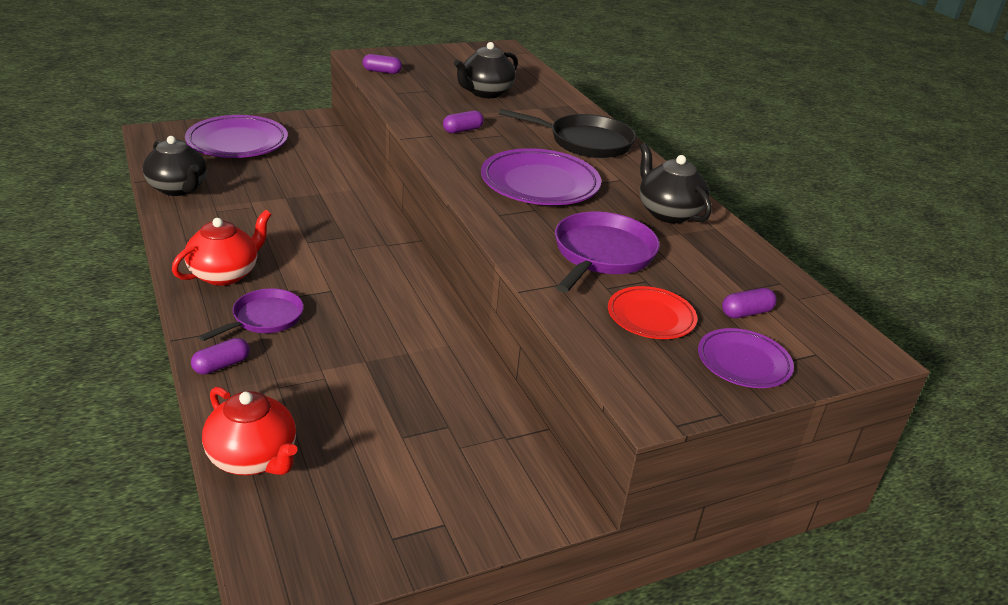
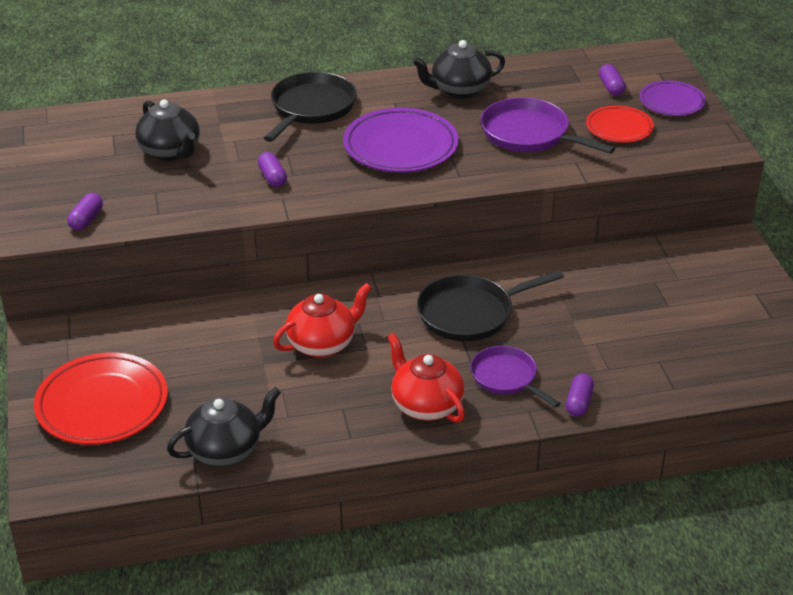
camera: 75 degrees left, 5 degrees up
purple plate [185,115,288,158] -> red plate [34,352,168,445]
purple capsule [191,338,249,375] -> purple capsule turned 45 degrees clockwise [566,373,594,417]
red teapot [202,387,298,475] -> red teapot moved to [273,283,372,358]
none -> black pan [417,270,564,341]

